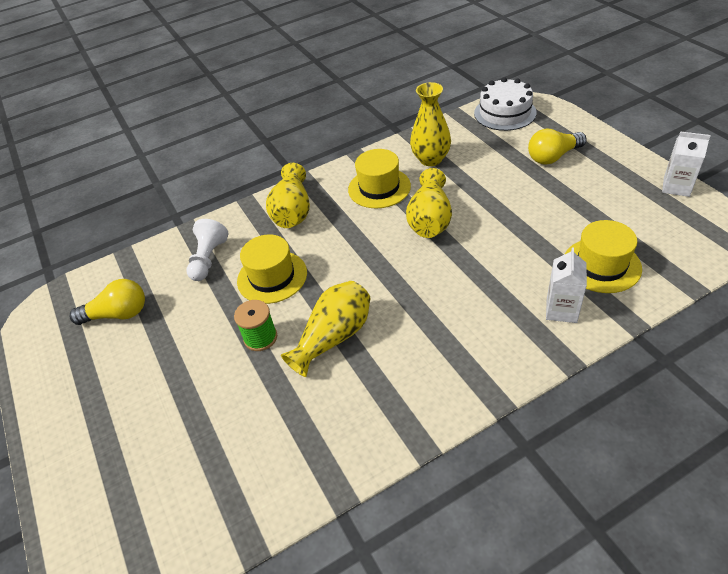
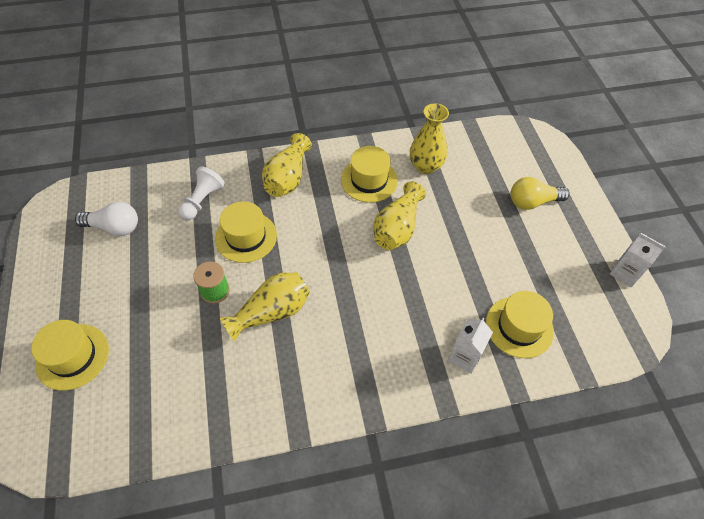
camera: 10 degrees right, 10 degrees up
yellow light bulb [70,279,145,325] -> white light bulb [75,202,138,236]
white cake [474,77,537,131] -> none
none -> yellow hat [31,320,109,391]

